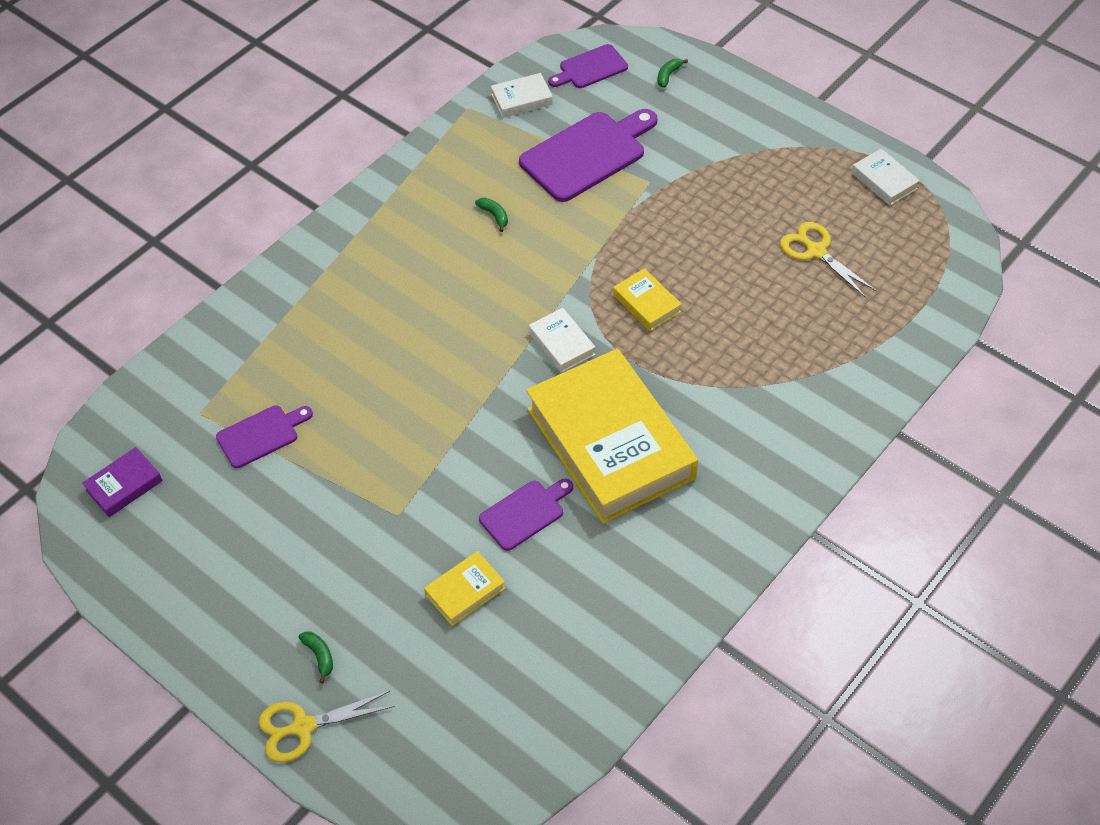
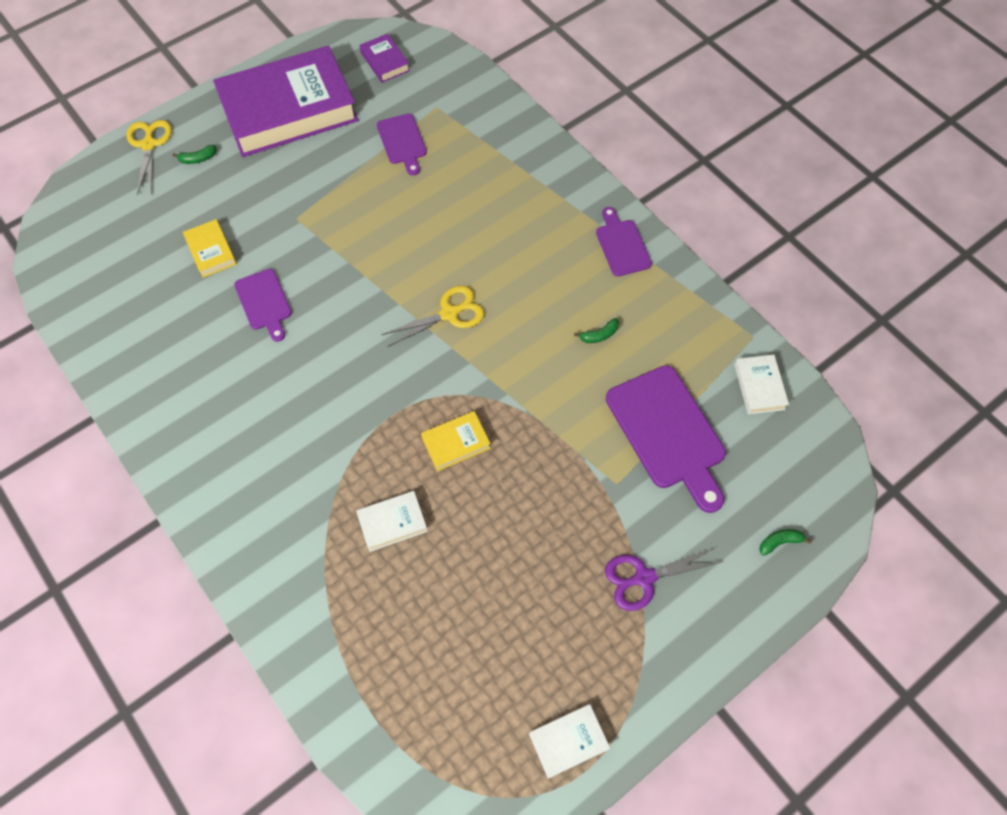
camera: 100 degrees right, 10 degrees up
yellow book [526,349,698,524] -> none
white book [529,308,595,373] -> white book moved to [356,491,428,552]
purple cutting board [548,44,628,88] -> purple cutting board moved to [596,207,652,276]
green banana [658,59,688,88] -> green banana turned 60 degrees counterclockwise [759,529,812,556]
yellow scissors [780,222,877,298] -> yellow scissors moved to [381,286,484,347]
none -> purple book [213,46,358,157]
none -> purple scissors [605,547,721,611]

